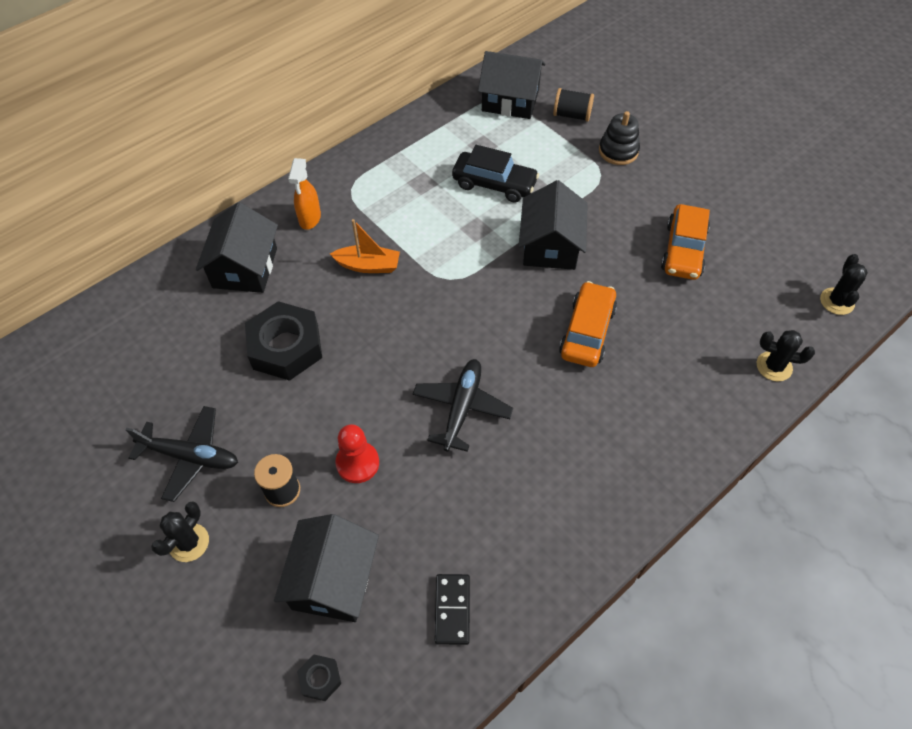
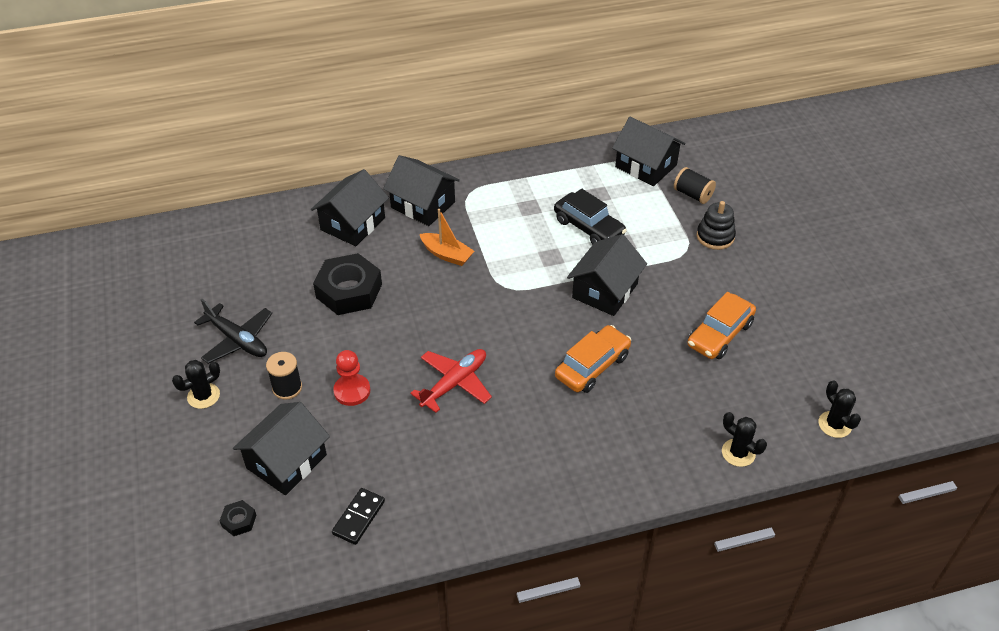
camera: 25 degrees right, 10 degrees down
orange spray bottle [288,158,321,230] -> black house [383,155,460,226]
black plane [413,359,513,452] -> red plane [410,349,492,413]
black cactus [820,254,868,315] -> black cactus turned 60 degrees counterclockwise [818,380,861,438]

